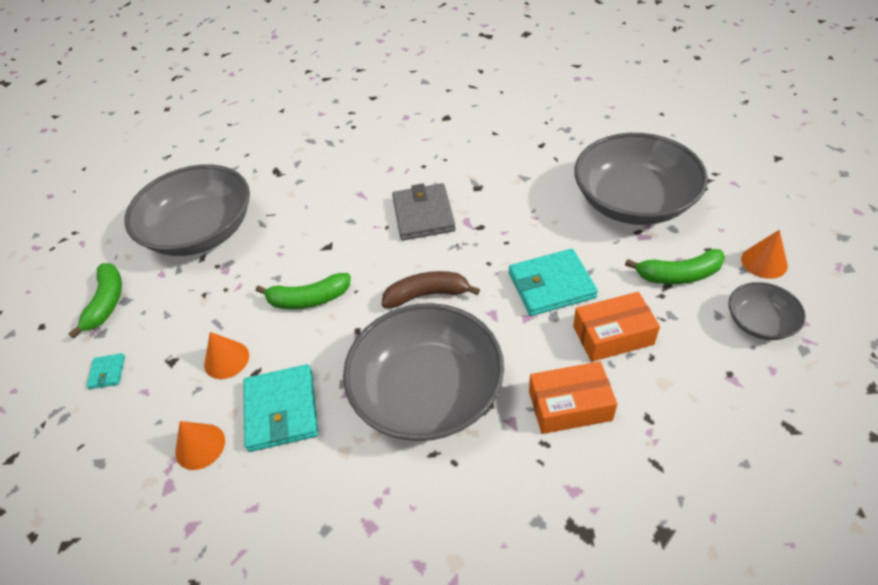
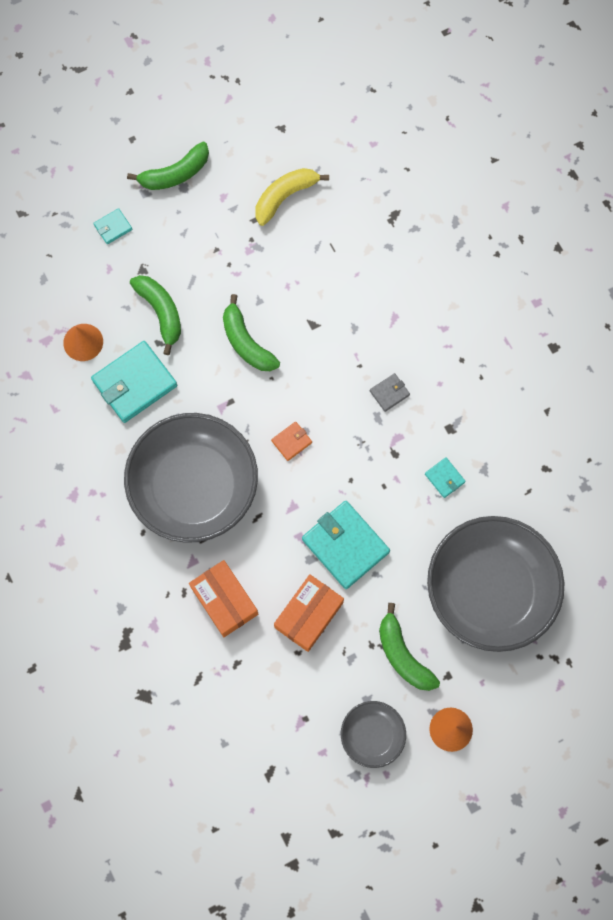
camera: 60 degrees right, 25 degrees up
grey bowl [124,164,250,256] -> yellow banana [255,168,329,226]
orange cone [204,332,249,379] -> green banana [130,275,181,355]
brown banana [382,271,480,308] -> orange wallet [271,421,312,461]
grey wallet [392,183,456,240] -> grey wallet [370,373,410,412], size x0.47
orange box [573,292,660,362] -> orange box turned 75 degrees clockwise [274,574,344,652]
none -> turquoise wallet [425,457,466,498]

